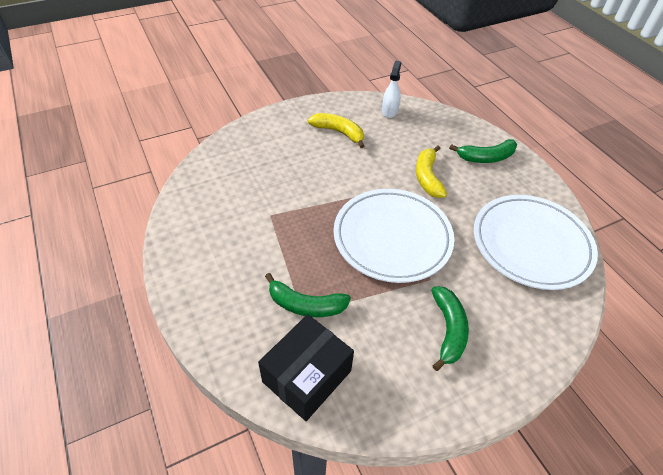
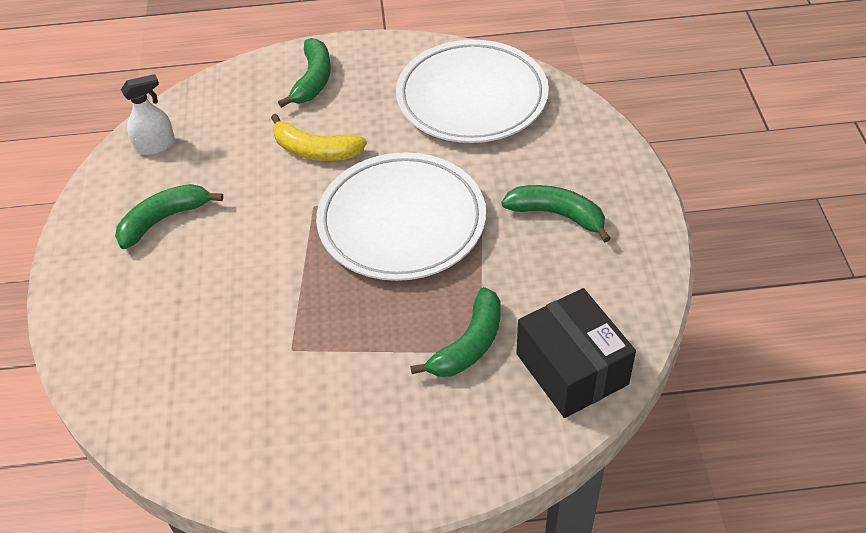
camera: 65 degrees left, 0 degrees up
yellow banana [307,113,365,148] -> green banana [115,184,223,249]
white spray bottle [382,60,401,118] -> white spray bottle turned 120 degrees clockwise [121,74,175,155]

